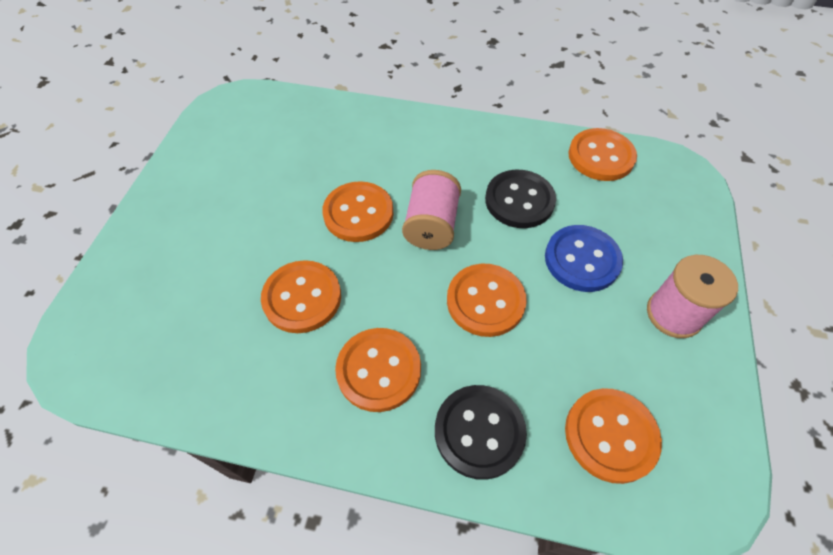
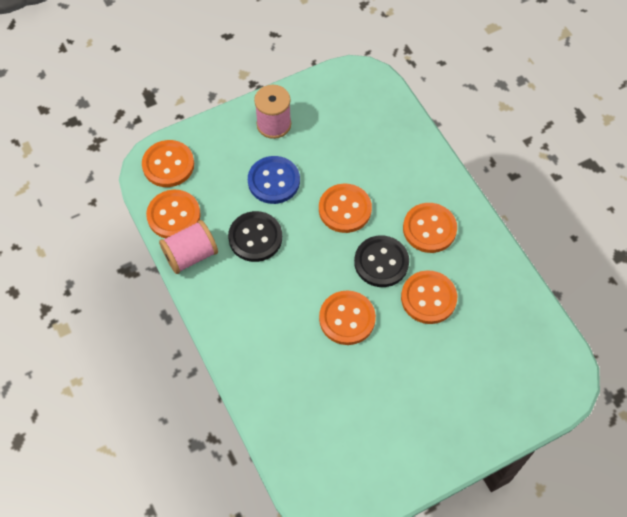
camera: 130 degrees left, 5 degrees up
pink spool [402,170,461,250] -> pink spool moved to [159,220,218,274]
black button [435,385,527,480] -> black button moved to [354,236,409,287]
orange button [565,388,662,484] -> orange button moved to [142,140,194,187]

